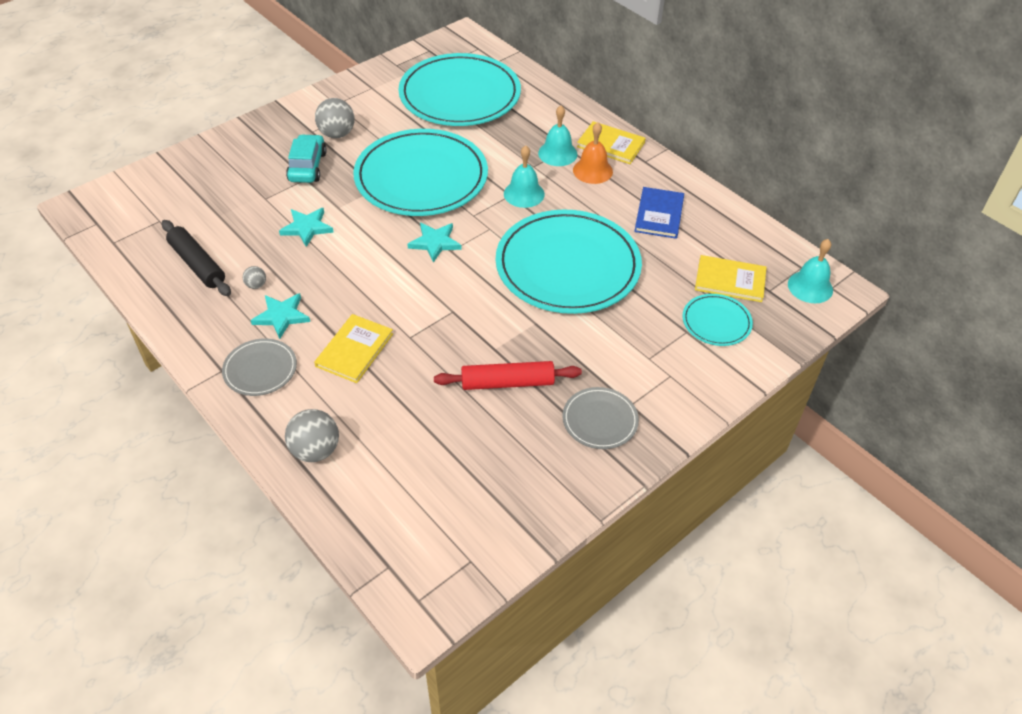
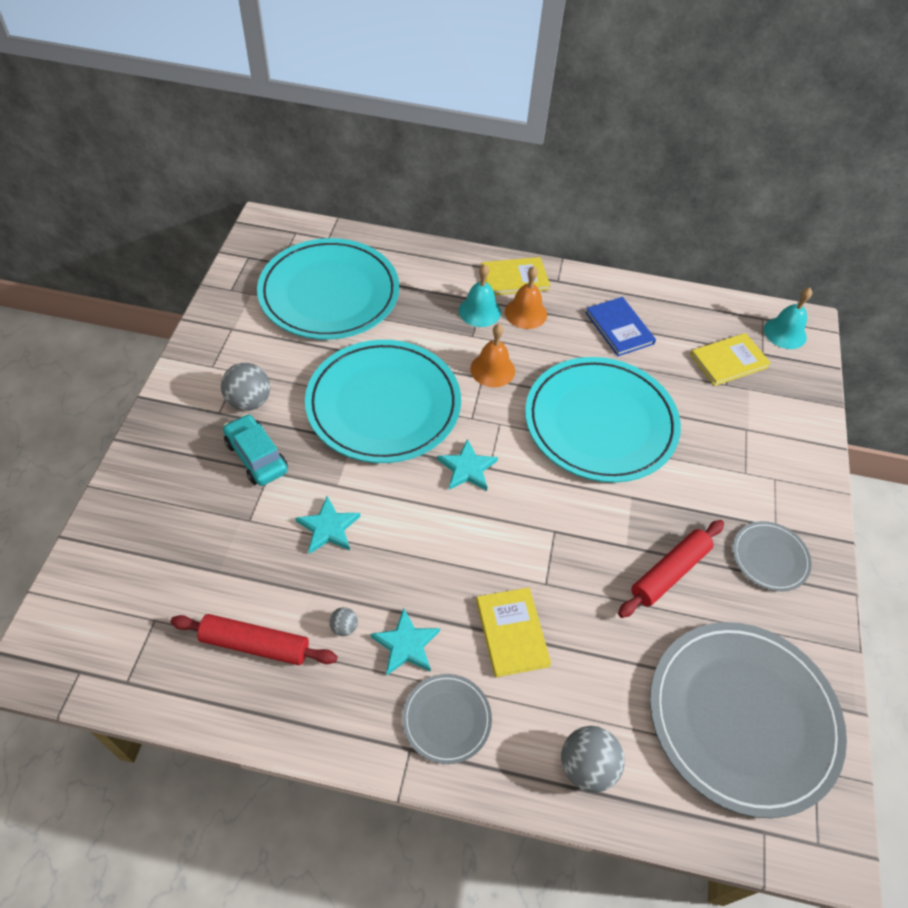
camera: 40 degrees left, 5 degrees up
black rolling pin [162,220,231,296] -> red rolling pin [170,614,338,665]
turquoise bell [504,145,545,208] -> orange bell [470,324,515,387]
turquoise plate [682,294,753,346] -> none
none -> grey plate [650,622,847,818]

